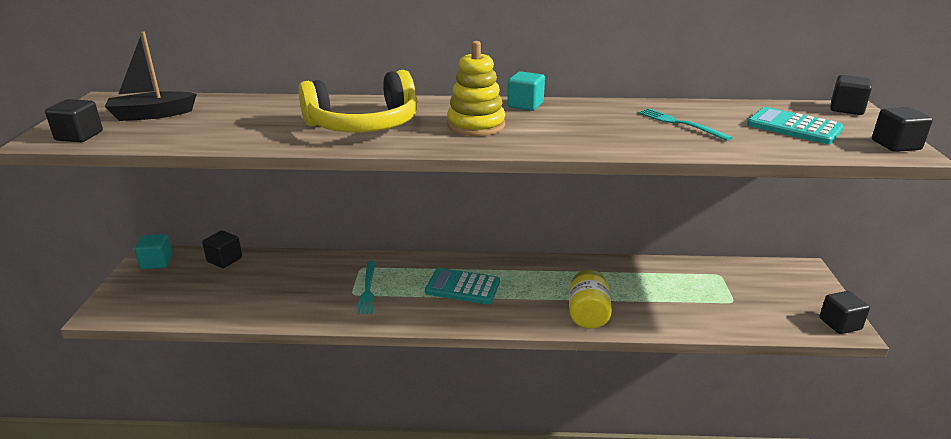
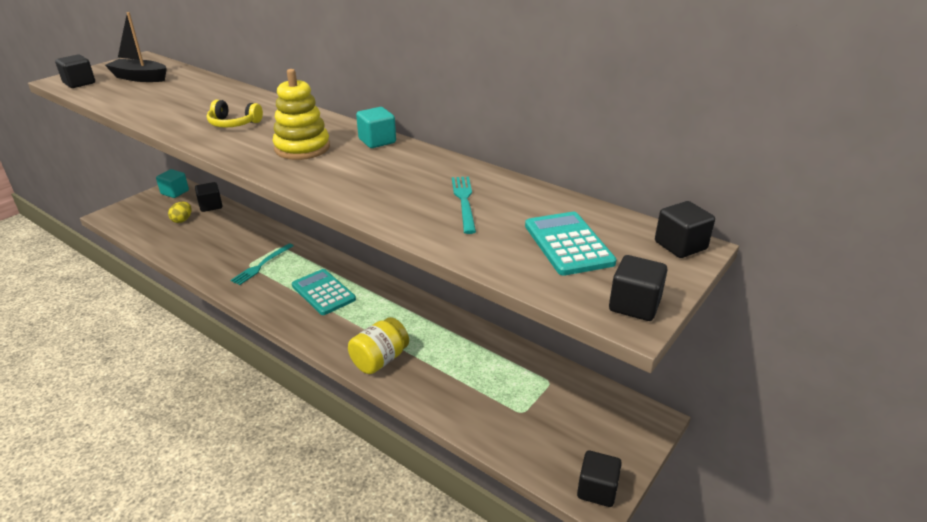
camera: 35 degrees right, 5 degrees up
yellow headphones [298,70,418,132] -> yellow headphones [207,100,263,128], size x0.50
none -> yellow egg [168,202,192,223]

